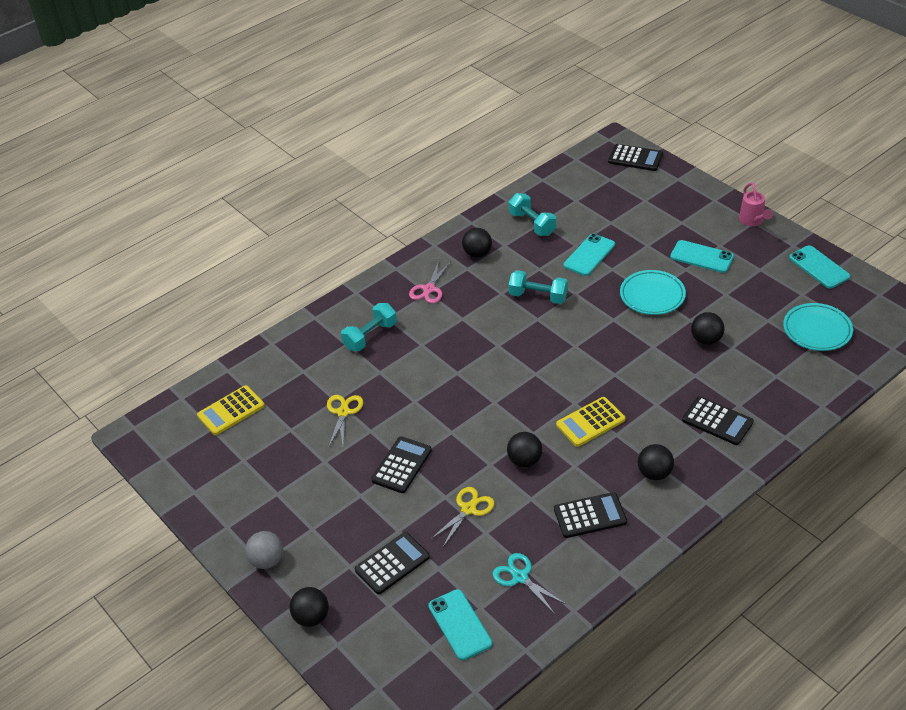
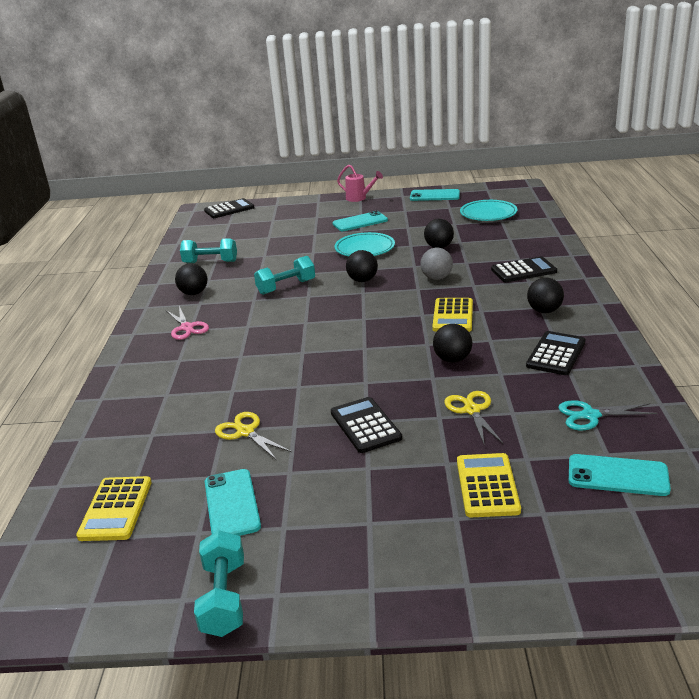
camera: 50 degrees left, 15 degrees down
grey ball [245,531,283,569] -> grey ball moved to [420,248,453,280]
black ball [289,587,329,627] -> black ball moved to [346,250,378,282]
turquoise dumbbell [341,303,397,351] -> turquoise dumbbell moved to [194,530,244,637]
black calculator [355,532,430,594] -> yellow calculator [457,453,521,517]
turquoise phone [564,234,615,276] -> turquoise phone moved to [205,469,261,536]

